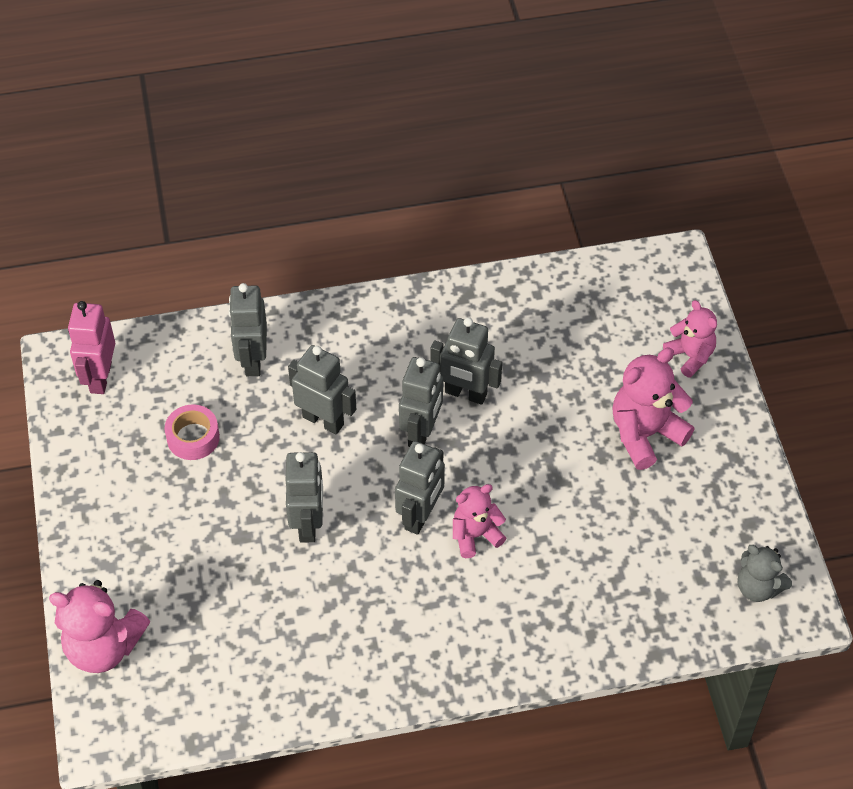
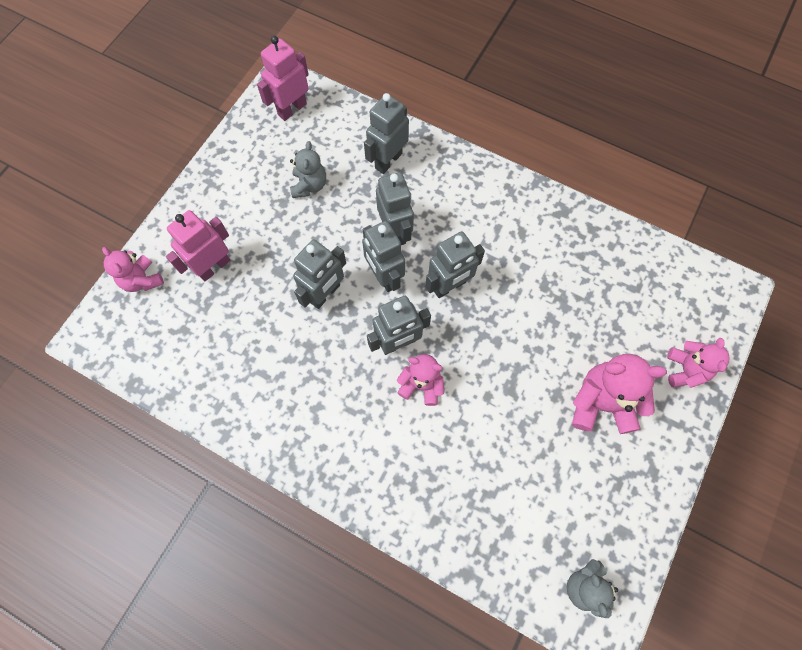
camera: 40 degrees right, 15 degrees up
pink teddy bear [49,580,150,673] -> pink teddy bear [102,247,164,292], size x0.63
pink tape [165,404,220,460] -> grey teddy bear [290,141,326,198]
grey robot [430,317,502,405] -> grey robot moved to [362,221,405,292]
none -> pink robot [166,210,230,281]

